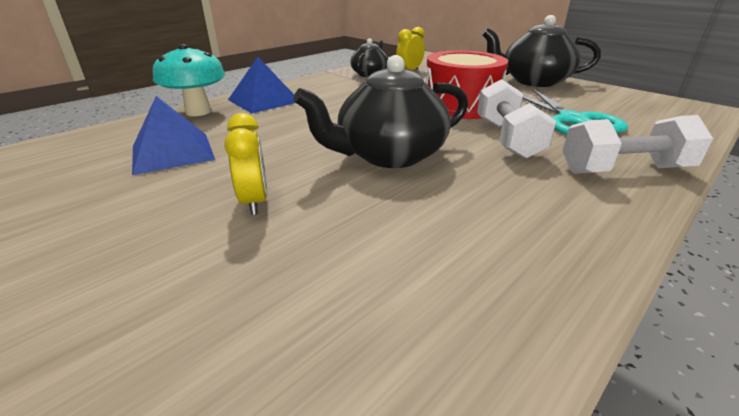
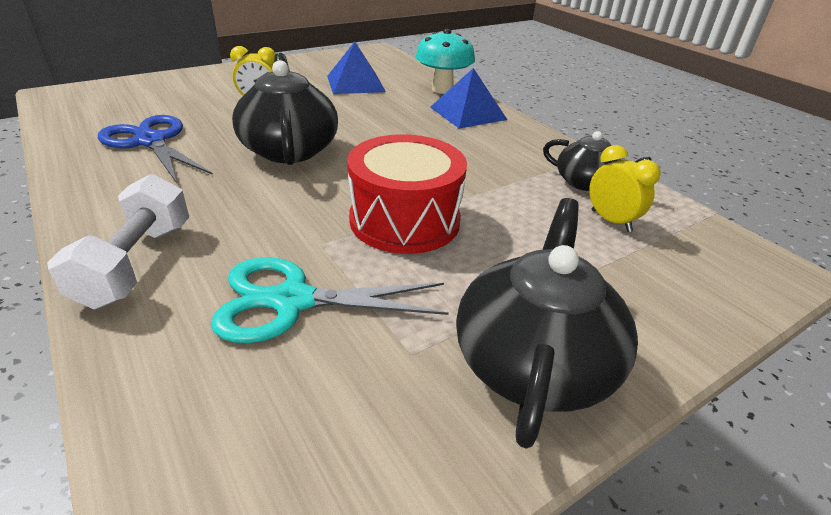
camera: 100 degrees right, 5 degrees up
white dumbbell [477,79,556,159] -> none
none -> blue scissors [98,115,213,183]

